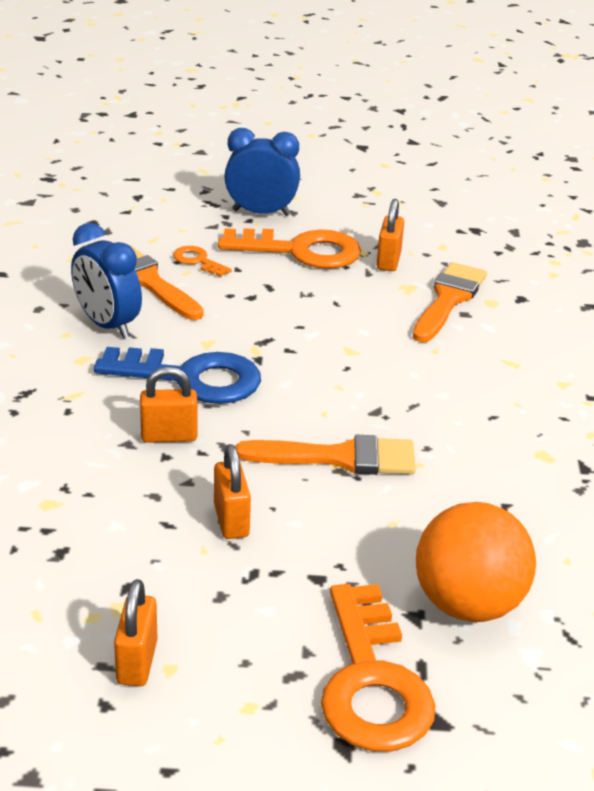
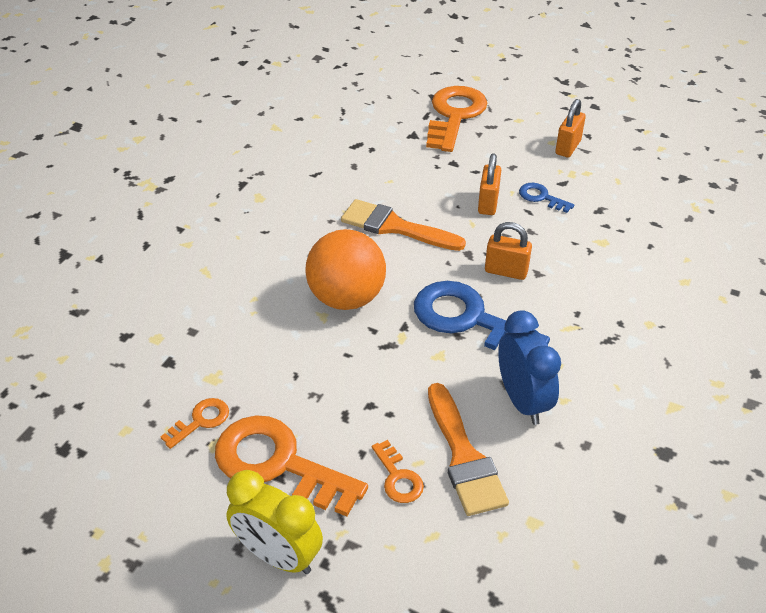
camera: 155 degrees left, 10 degrees up
blue clock [224,128,300,216] -> yellow clock [226,470,323,574]
orange padlock [377,199,404,271] -> orange key [160,398,229,449]
orange brush [413,262,487,342] -> none
orange ball [416,502,536,622] -> orange ball moved to [305,229,386,310]
none -> blue key [519,183,574,213]

